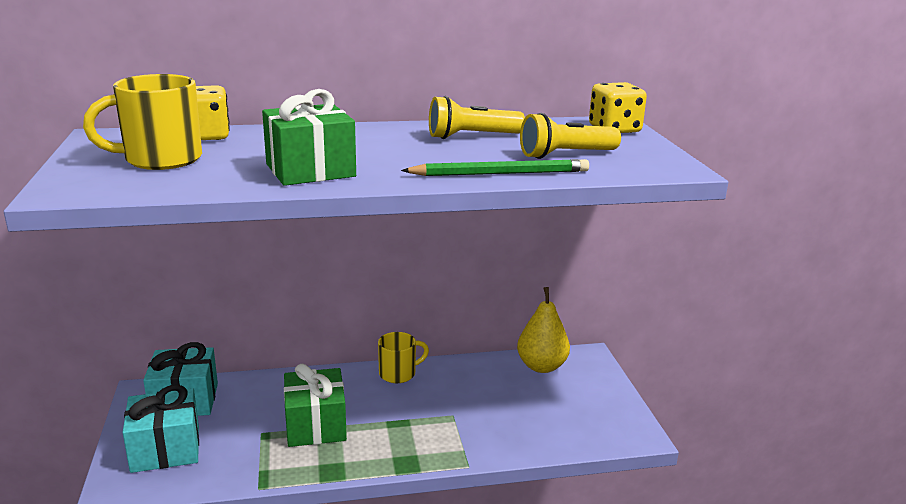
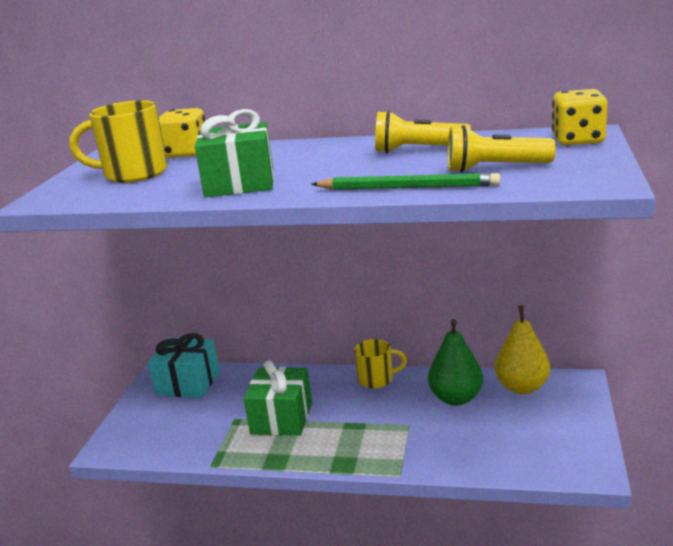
camera: 25 degrees right, 0 degrees up
turquoise gift [122,385,199,473] -> none
none -> green pear [428,319,483,406]

